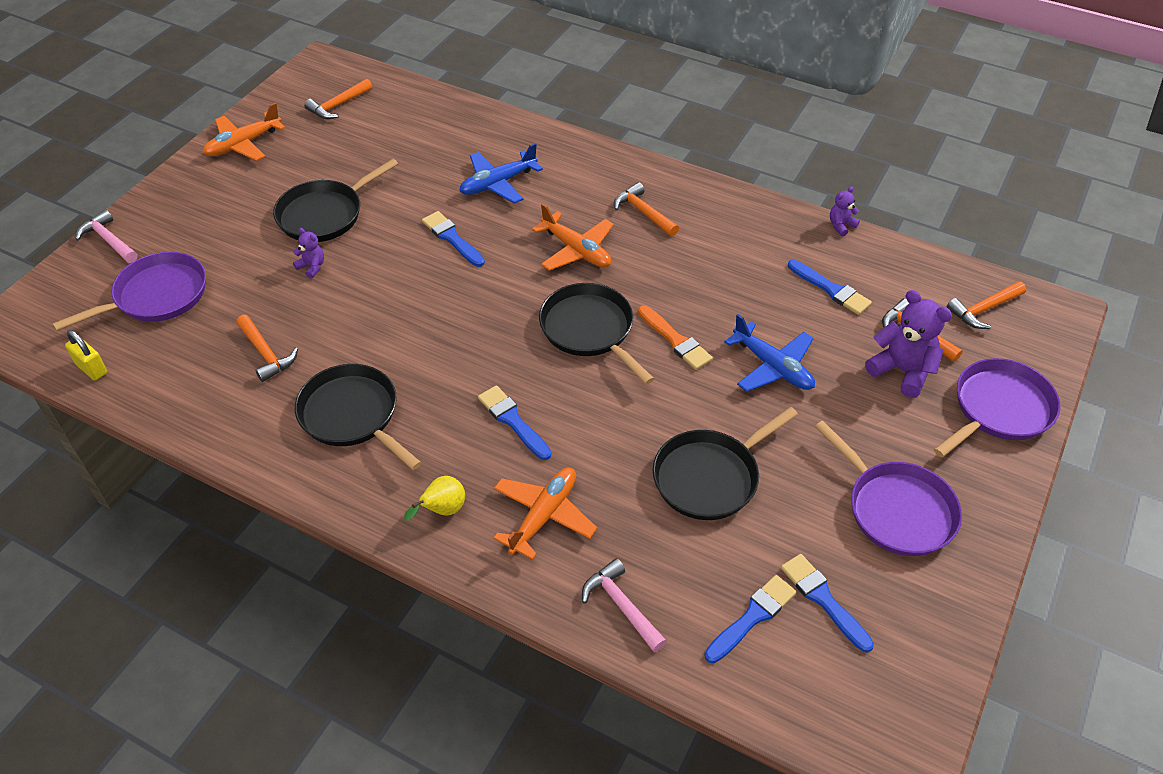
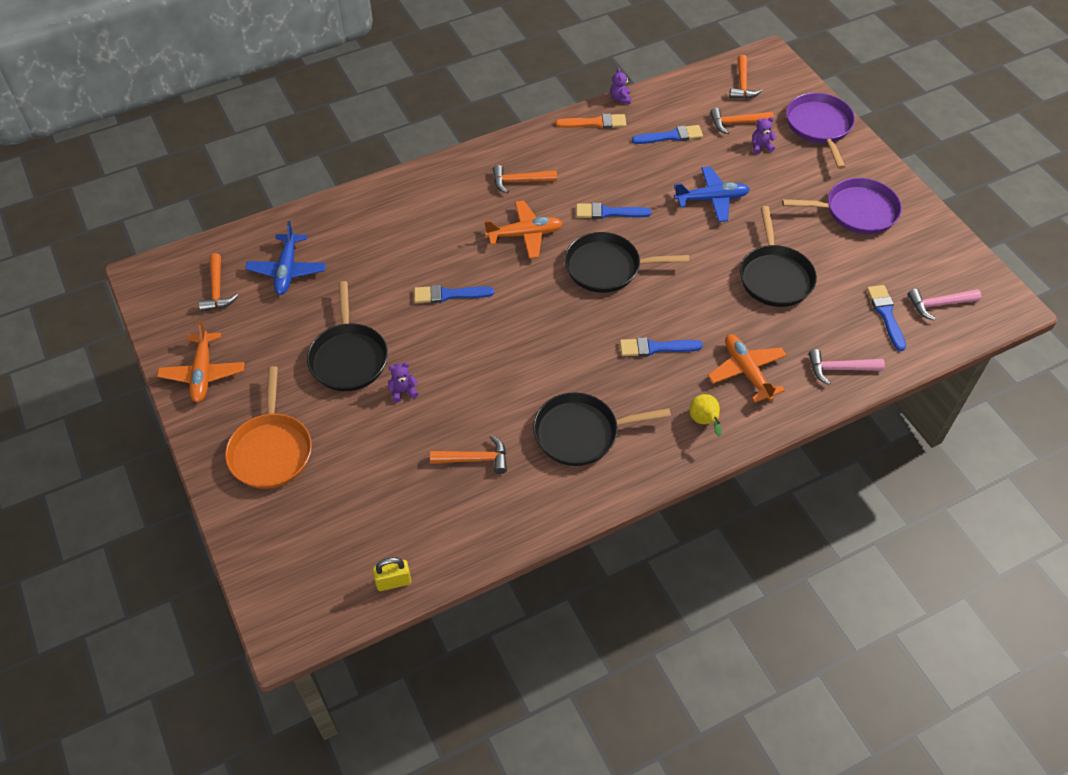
camera: 55 degrees left, 5 degrees up
purple pan [53,252,206,331] -> none
pink hammer [75,210,138,263] -> pink hammer moved to [907,289,981,321]
blue plane [459,143,543,204] -> blue plane moved to [245,221,326,295]
orange brush [638,305,713,370] -> orange brush moved to [555,113,626,129]
blue brush [781,554,874,653] -> blue brush moved to [576,203,652,219]
purple teddy bear [865,290,952,398] -> purple teddy bear [752,117,777,155], size x0.51
none -> orange pan [225,366,312,489]

